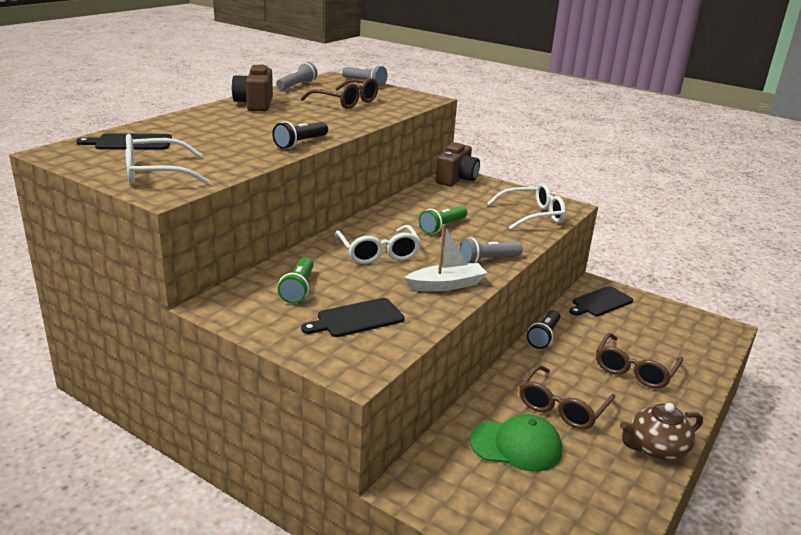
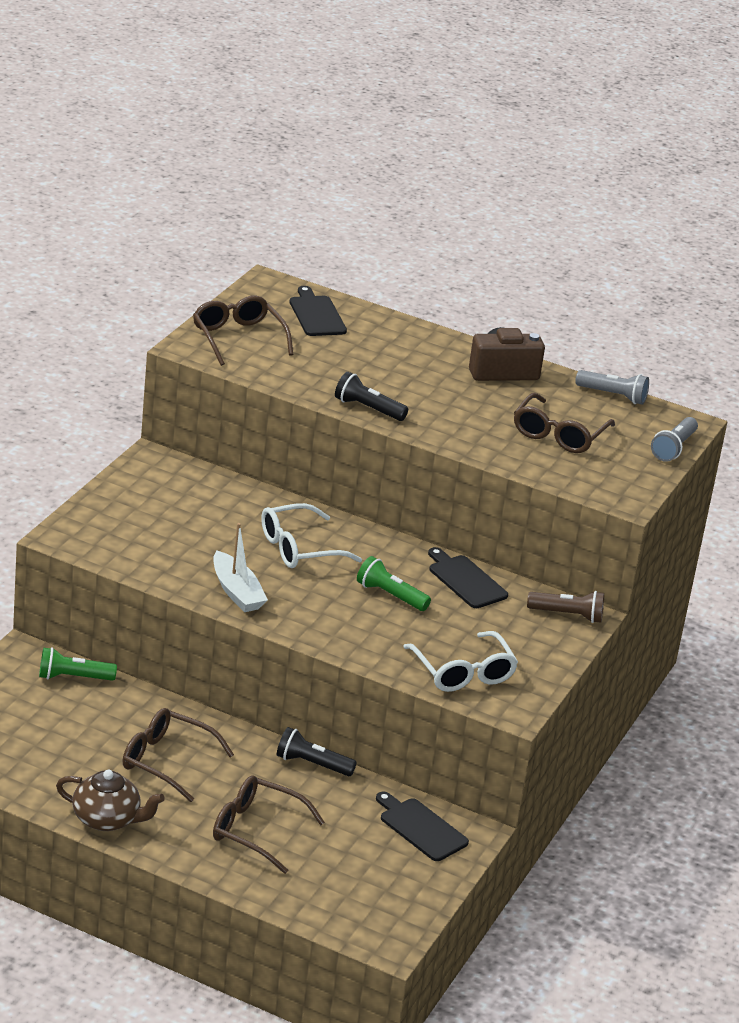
camera: 80 degrees right, 5 degrees up
white glasses [125,134,209,184] -> brown glasses [193,296,293,366]
green flashlight [278,257,313,304] -> green flashlight moved to [39,647,117,681]
black cutting board [301,298,404,337] -> black cutting board moved to [428,547,508,608]
brown camera [435,142,480,186] -> brown flashlight [527,591,604,623]
grey flashlight [459,237,523,263] -> none
green cap [469,414,562,472] -> none
brown teapot [620,403,703,461] -> brown teapot turned 135 degrees clockwise [56,770,165,831]

